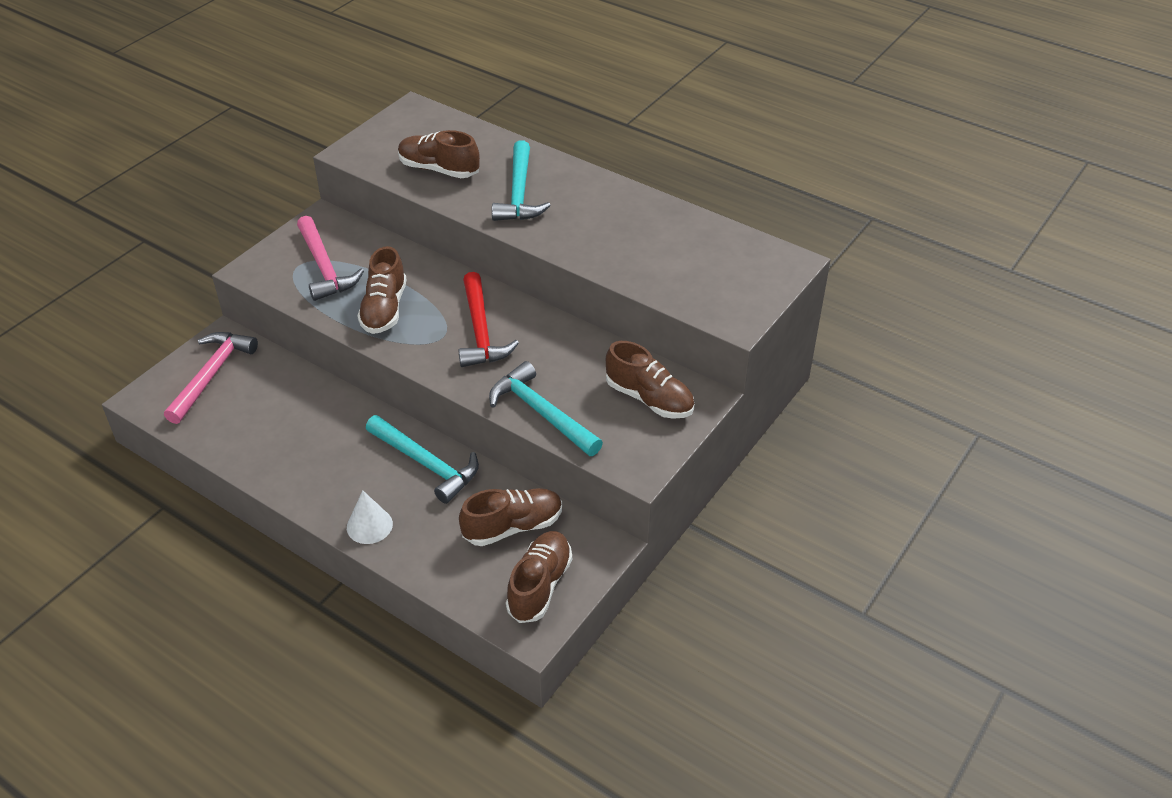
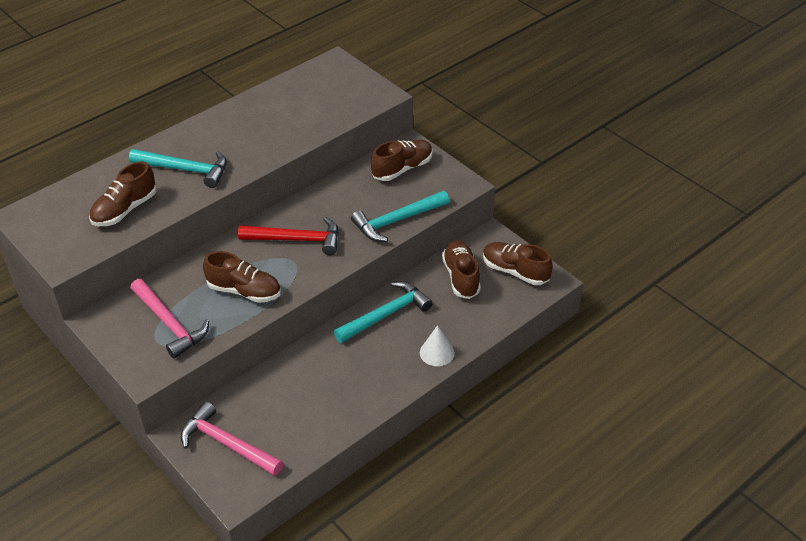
camera: 75 degrees left, 0 degrees up
pink hammer [297,216,364,301] -> pink hammer turned 60 degrees clockwise [130,279,209,359]

